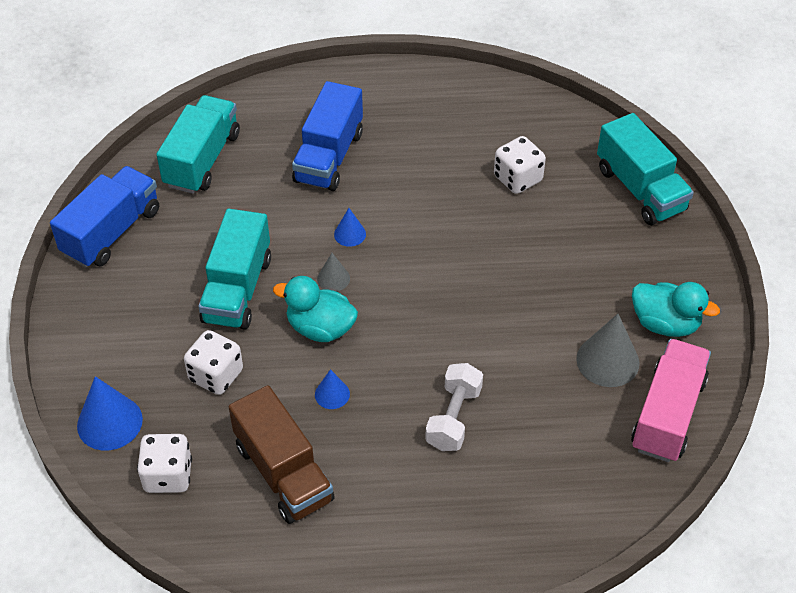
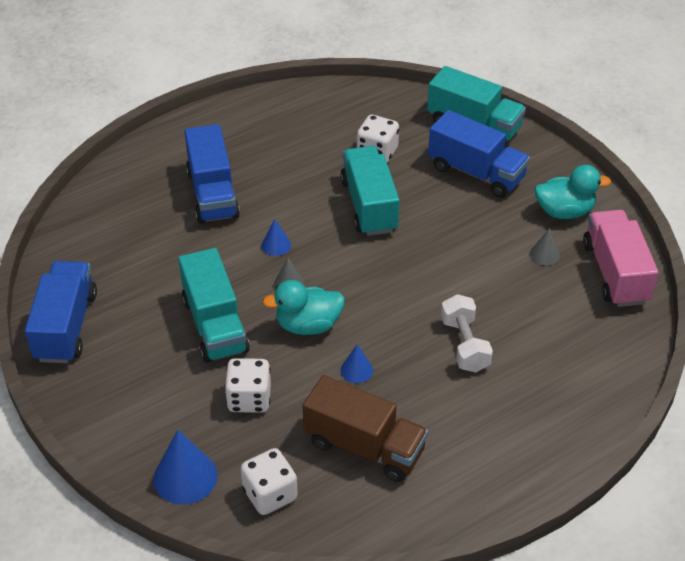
camera: 30 degrees left, 5 degrees down
turquoise truck [156,95,240,194] -> turquoise truck moved to [340,146,399,236]
grey cone [576,314,640,387] -> grey cone [530,228,560,266], size x0.55
none -> blue truck [428,110,530,198]

